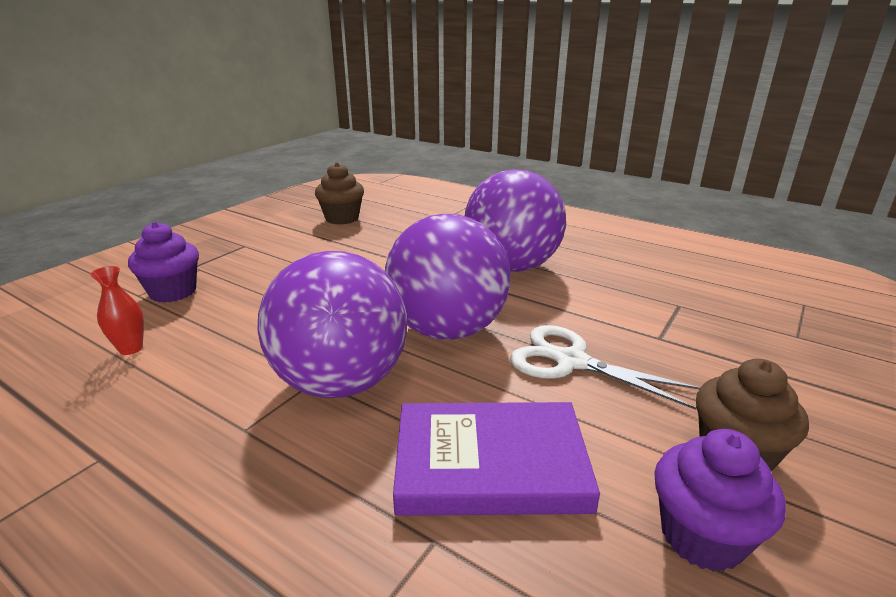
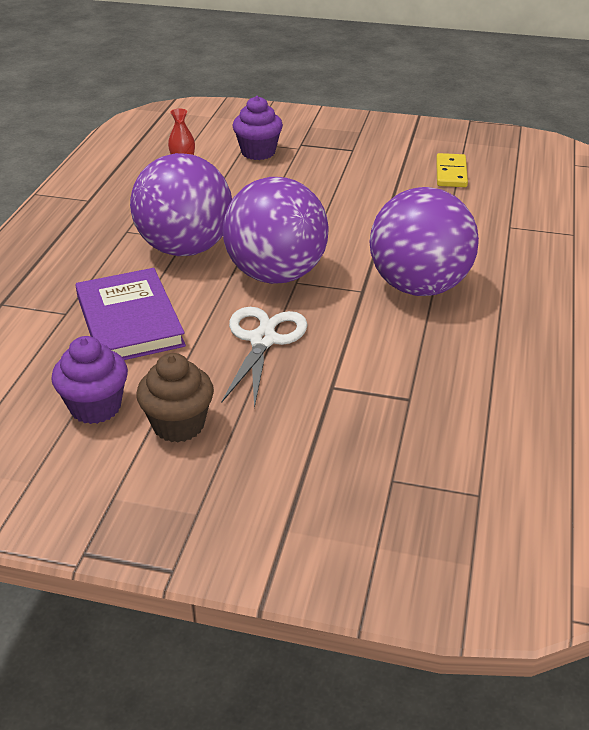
camera: 70 degrees right, 10 degrees up
brown cupcake [315,162,364,225] -> yellow domino [436,153,468,187]

